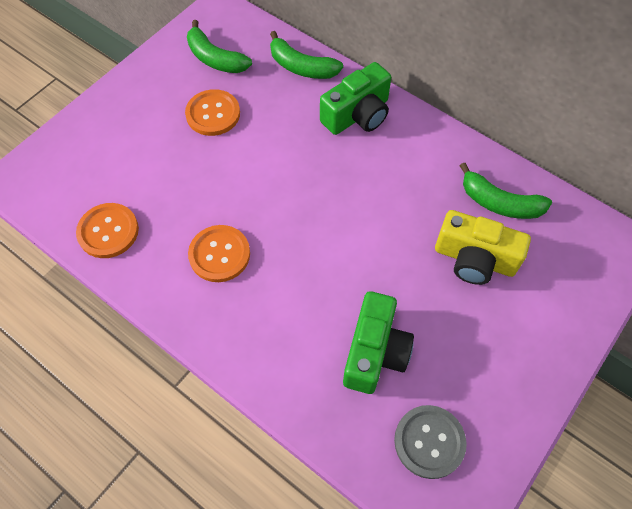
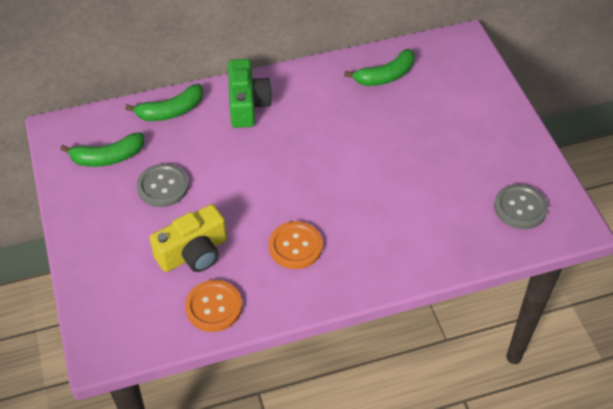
camera: 55 degrees left, 10 degrees down
orange button [185,89,240,136] -> grey button [137,163,189,207]
green camera [343,291,414,394] -> none
yellow camera [435,210,531,285] -> yellow camera moved to [150,204,227,272]

